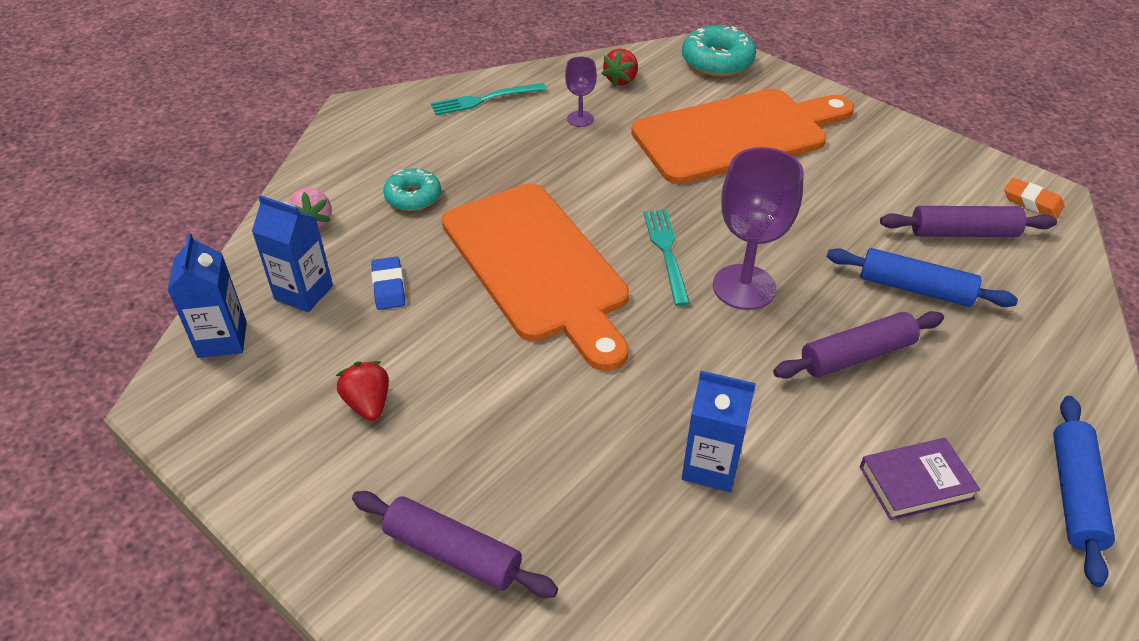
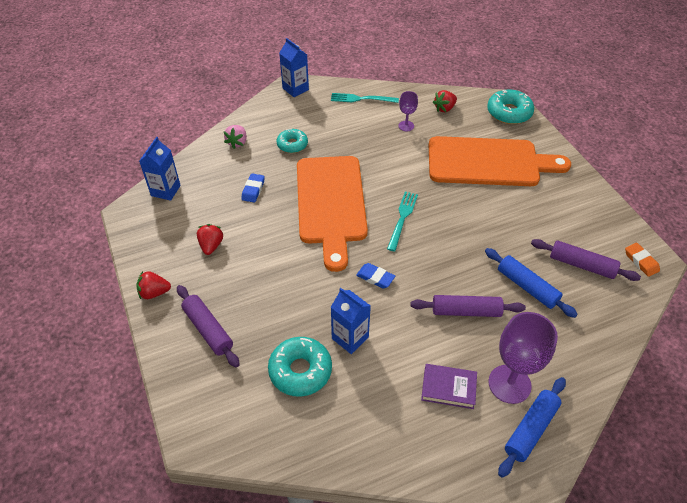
camera: 25 degrees right, 5 degrees up
blue carton [252,195,333,312] -> blue carton moved to [279,38,309,97]
purple goblet [713,147,804,310] -> purple goblet moved to [488,312,558,404]
none -> red strawberry [136,271,171,299]
none -> turquoise donut [268,337,332,397]
none -> blue eraser [356,263,395,288]

